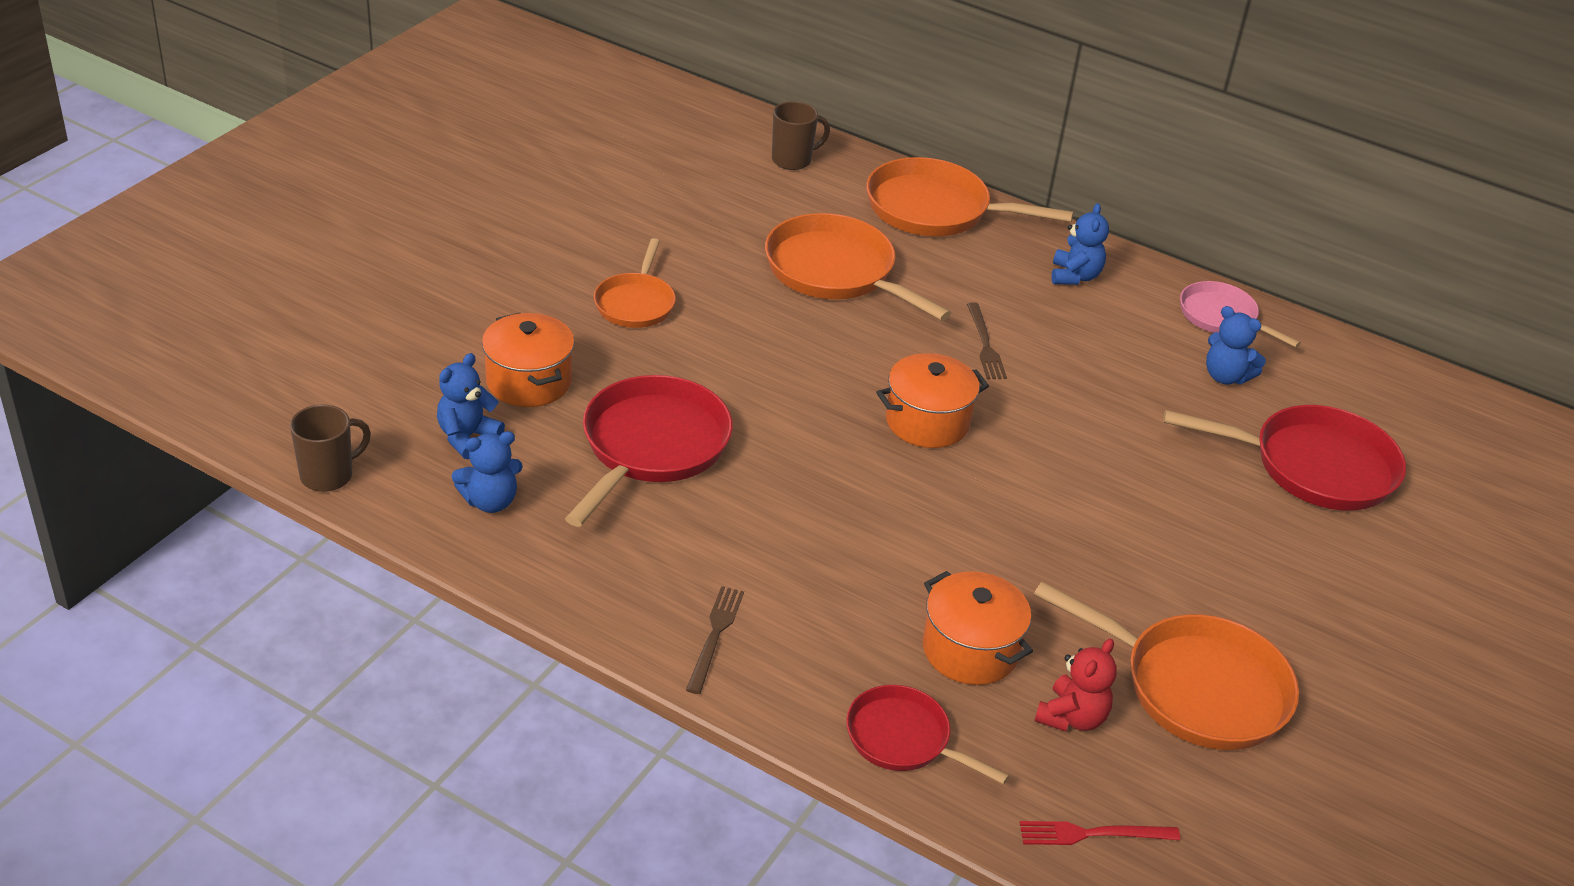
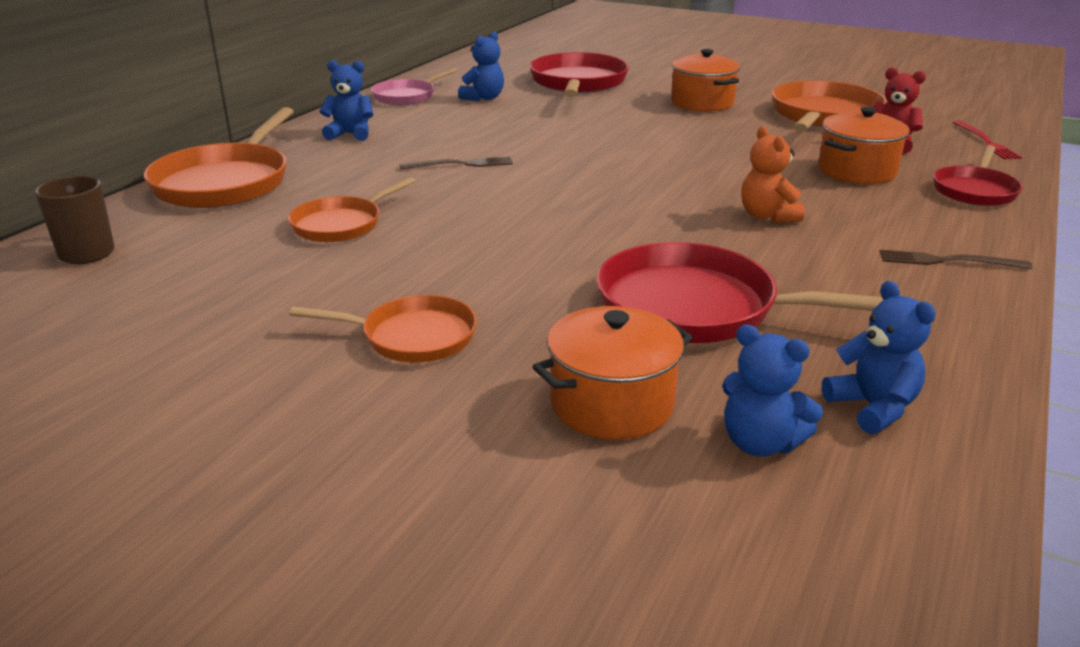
camera: 90 degrees left, 10 degrees down
brown mug [290,404,371,492] -> none
orange pan [765,213,951,321] -> orange pan [288,177,415,242], size x0.60
orange pot [876,353,989,448] -> orange pot moved to [671,49,740,112]
none -> orange teddy bear [741,126,805,223]

